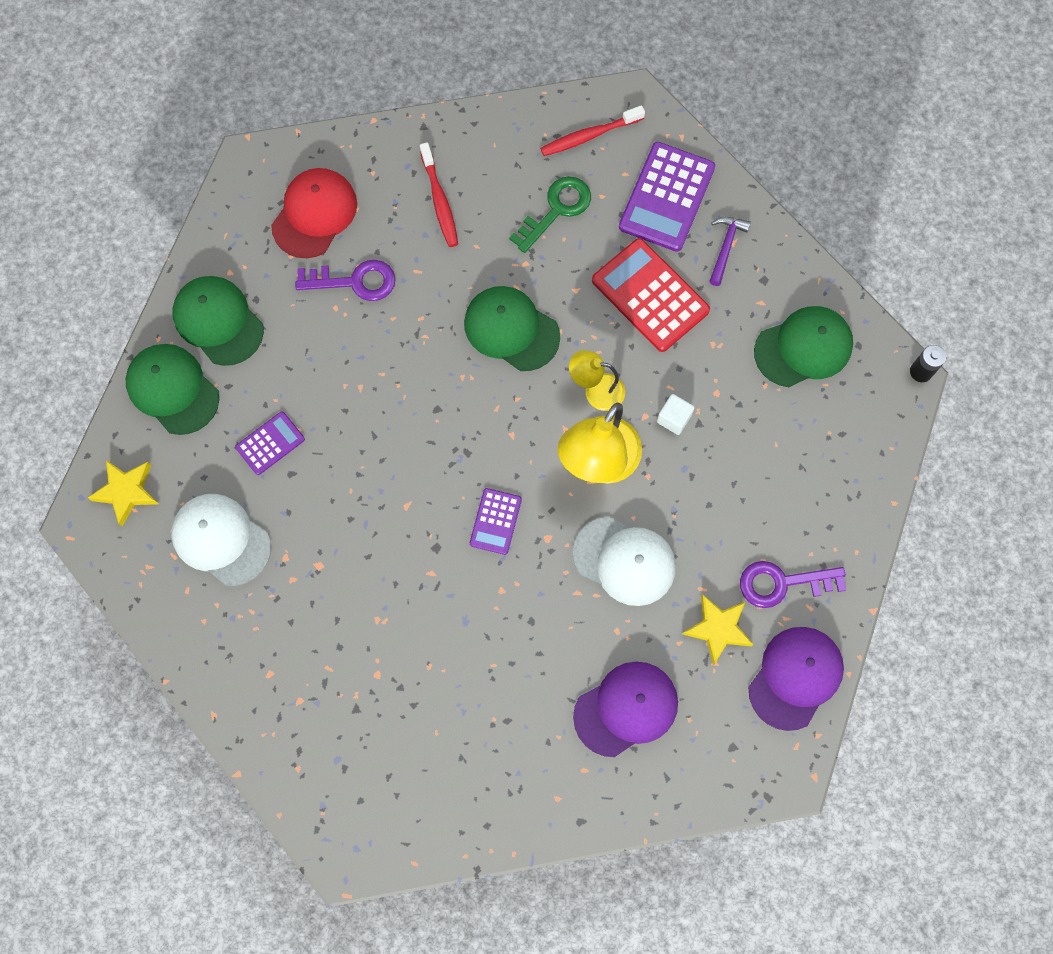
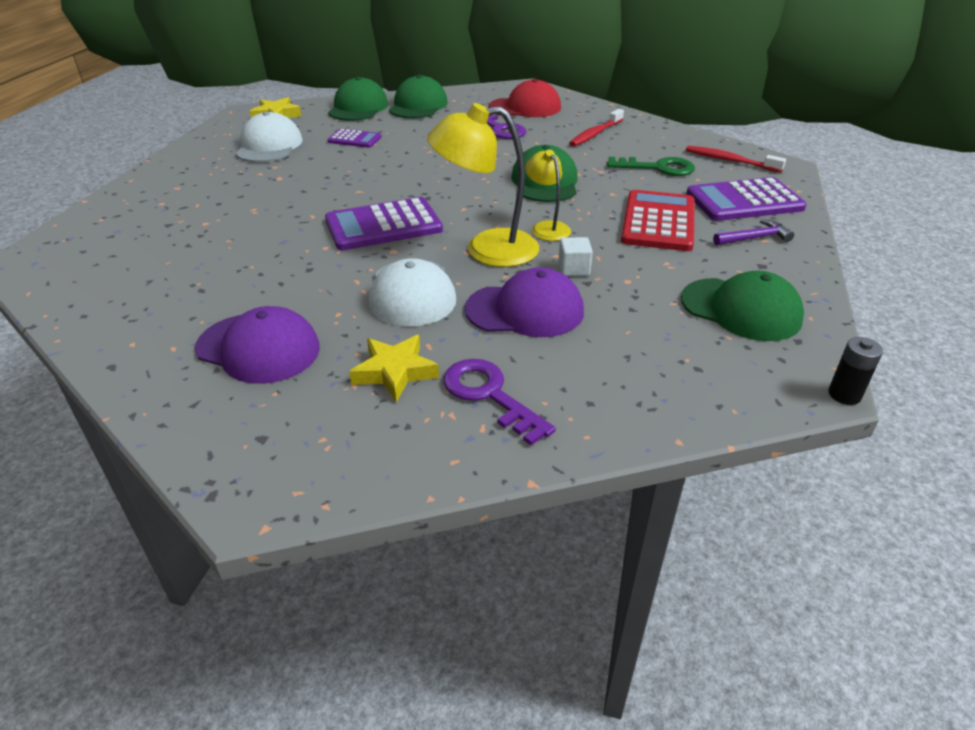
camera: 55 degrees right, 35 degrees down
purple calculator [470,488,522,555] -> purple calculator [325,197,443,251], size x1.81
purple cap [748,627,844,731] -> purple cap moved to [465,267,584,337]

